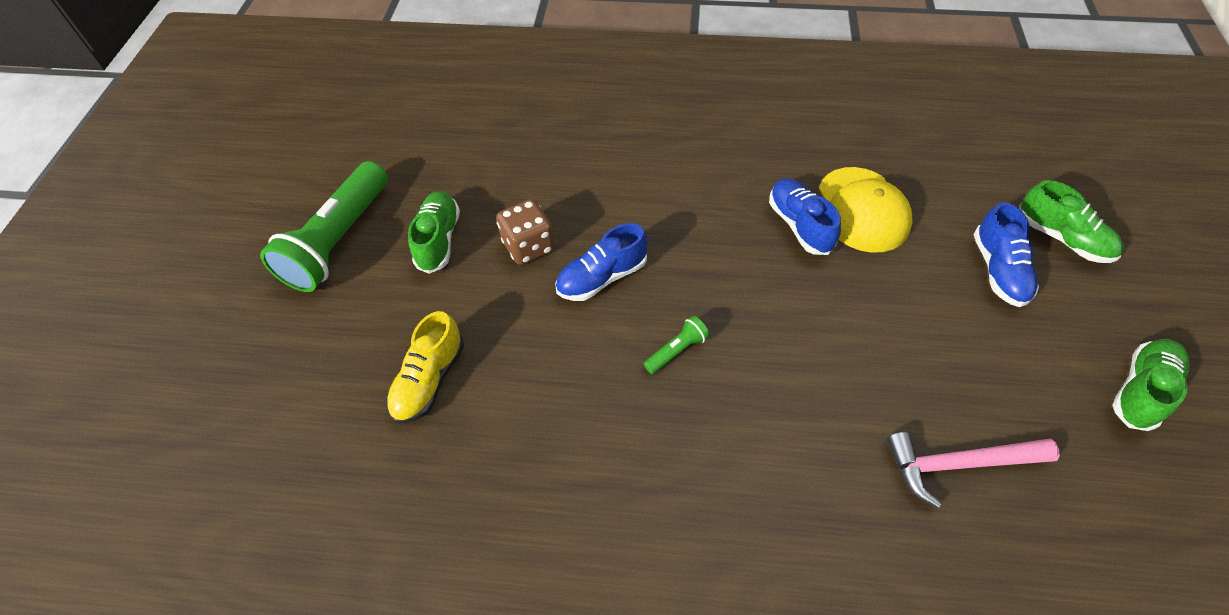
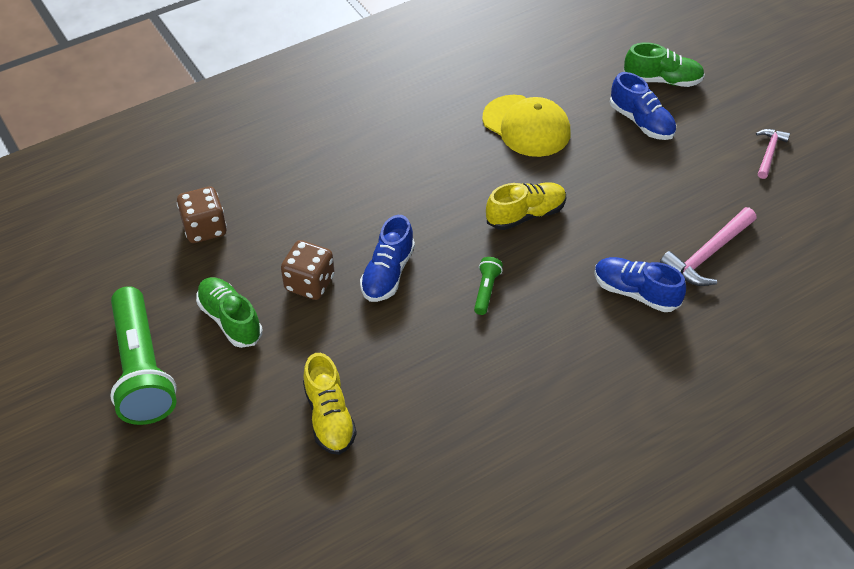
camera: 40 degrees left, 5 degrees down
blue shoe [769,178,841,255] -> blue shoe moved to [594,257,686,312]
green shoe [1112,339,1189,431] -> pink hammer [756,129,790,179]
none -> brown dice [177,186,227,243]
none -> yellow shoe [486,182,567,230]

